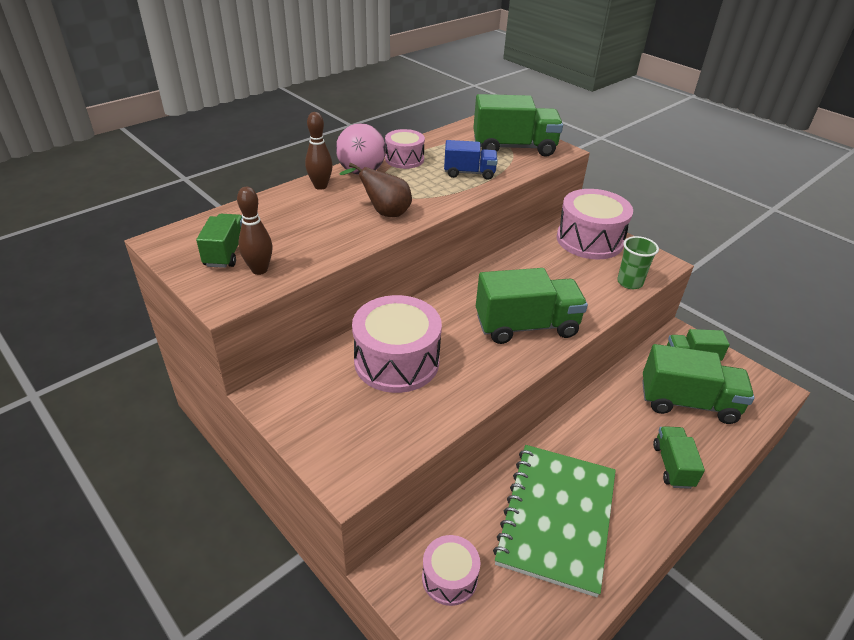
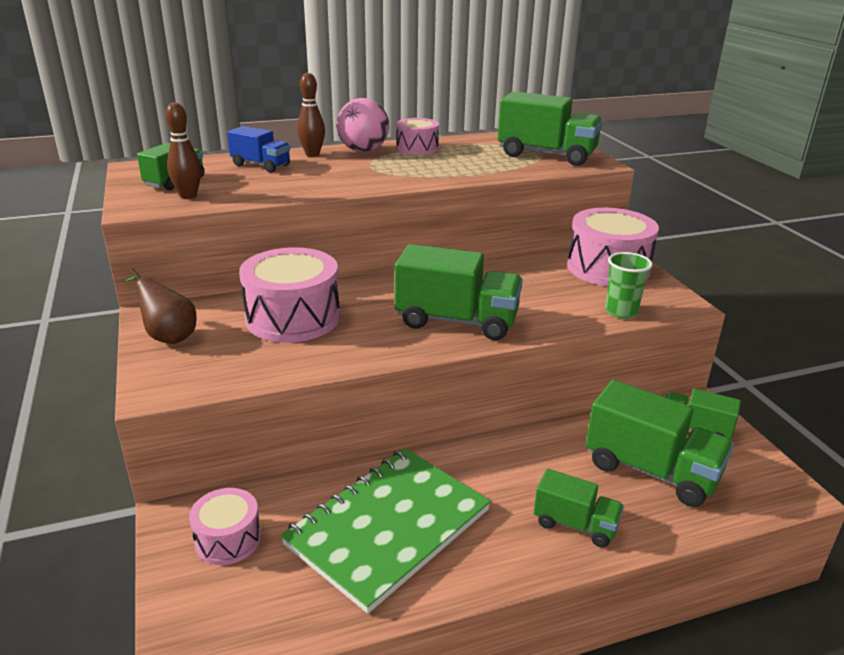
camera: 25 degrees right, 10 degrees down
brown pear [339,162,412,217] -> brown pear moved to [125,268,197,344]
blue truck [444,140,497,180] -> blue truck moved to [227,126,290,172]
green truck [653,426,705,489] -> green truck turned 90 degrees clockwise [534,469,624,547]

